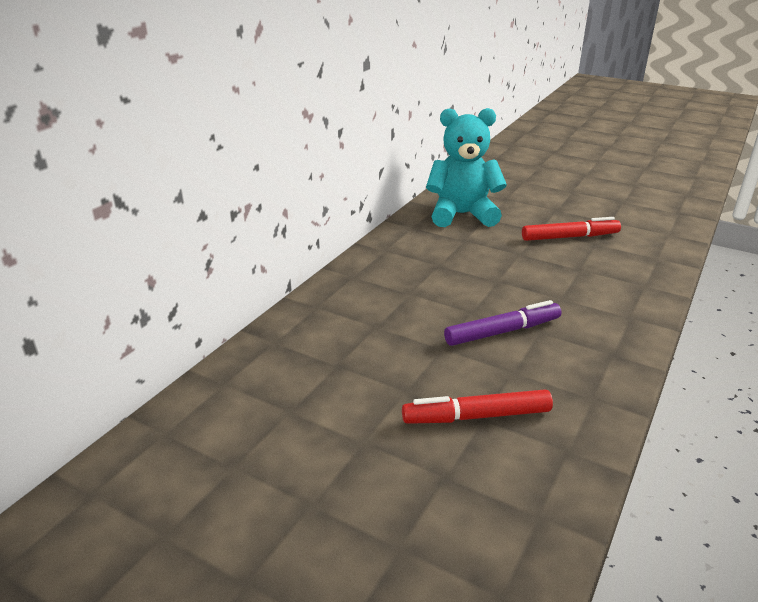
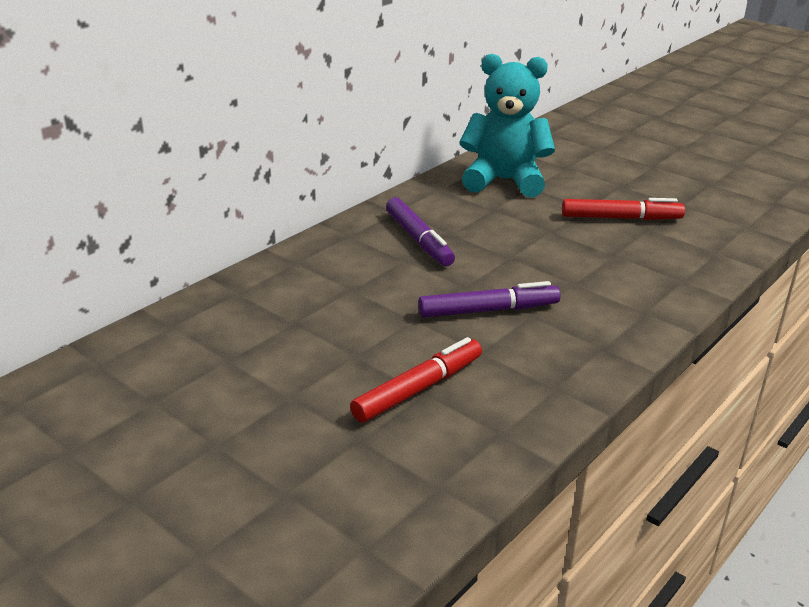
camera: 10 degrees right, 0 degrees up
red marker [402,389,553,424] -> red marker turned 135 degrees clockwise [350,337,482,422]
none -> purple marker [386,198,455,266]

